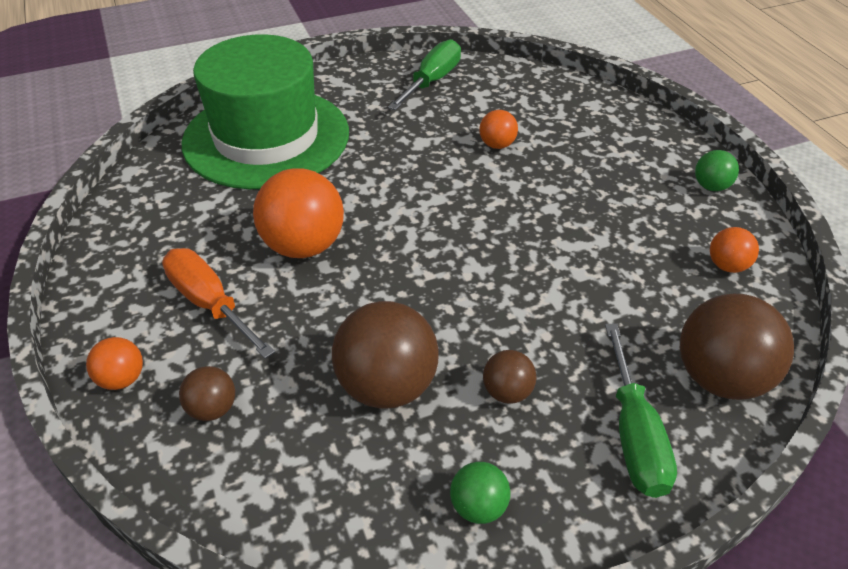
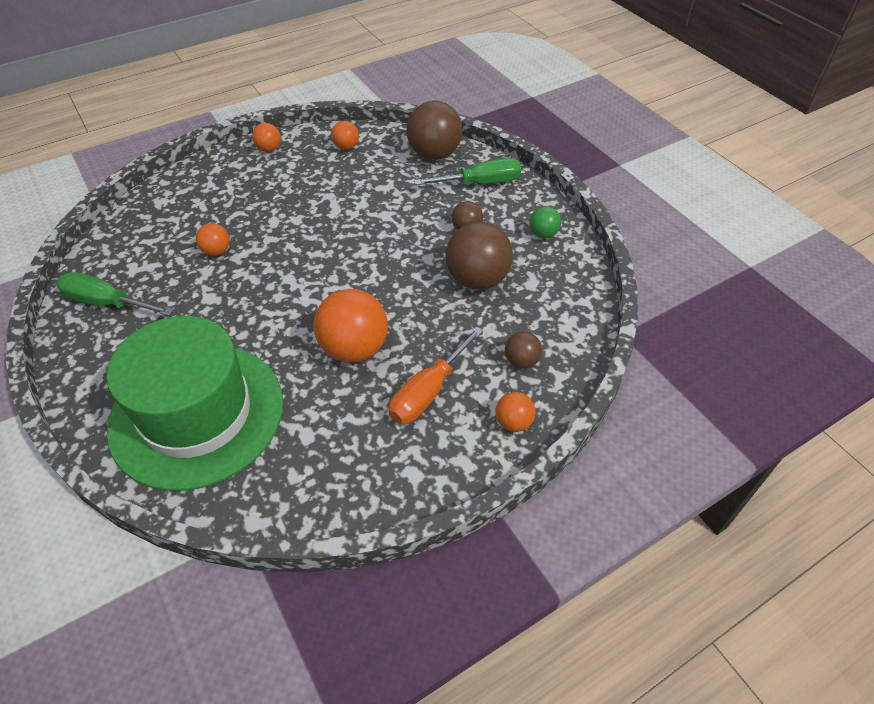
camera: 100 degrees left, 5 degrees up
green ball [695,150,739,191] -> orange ball [252,123,281,152]

